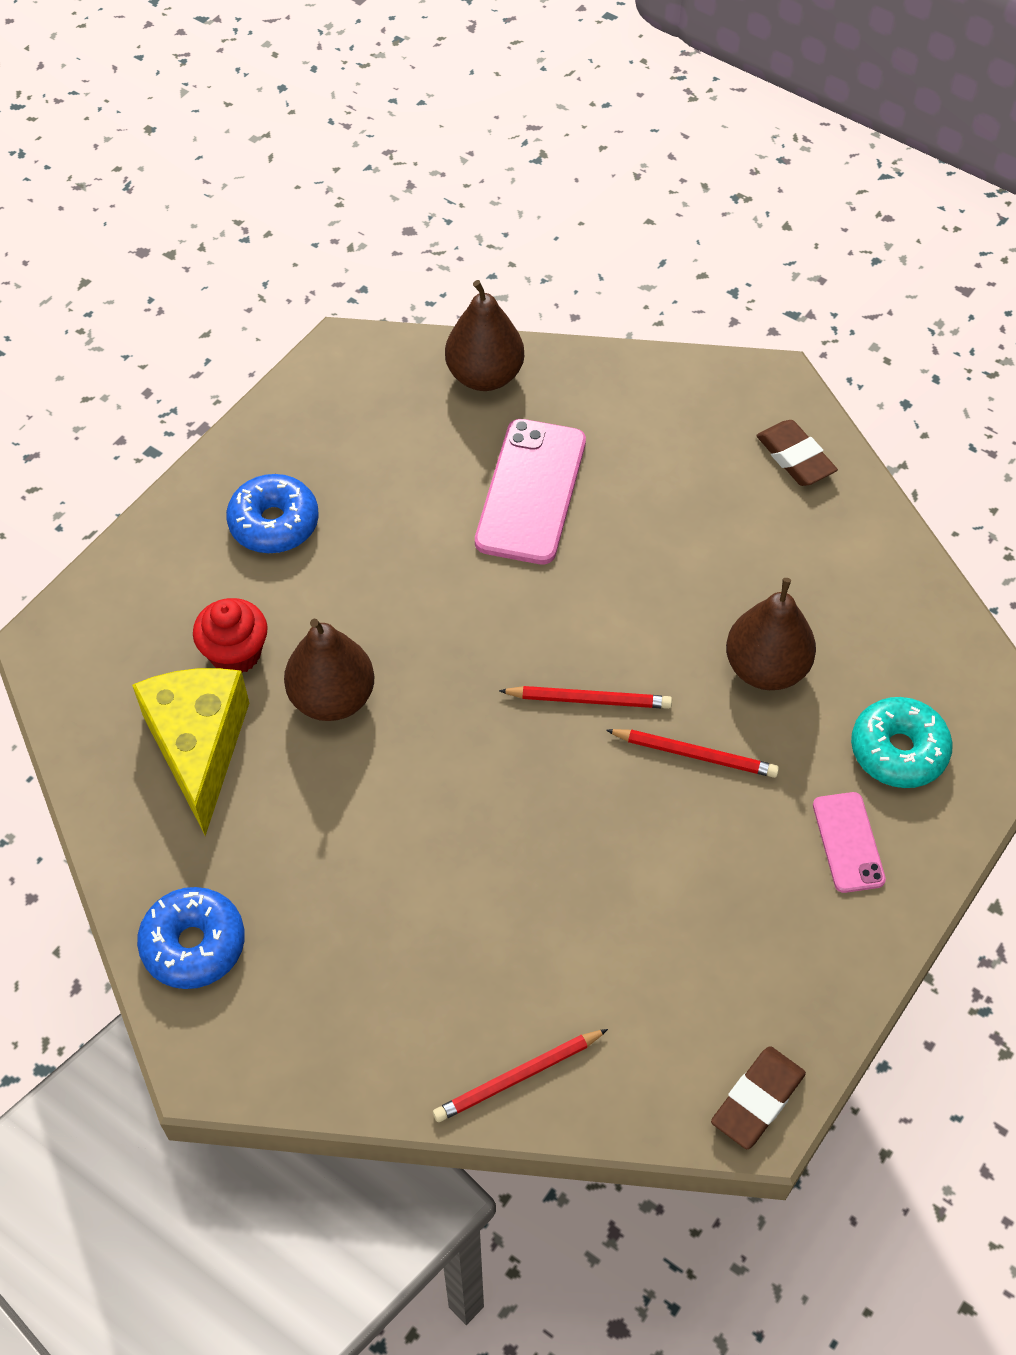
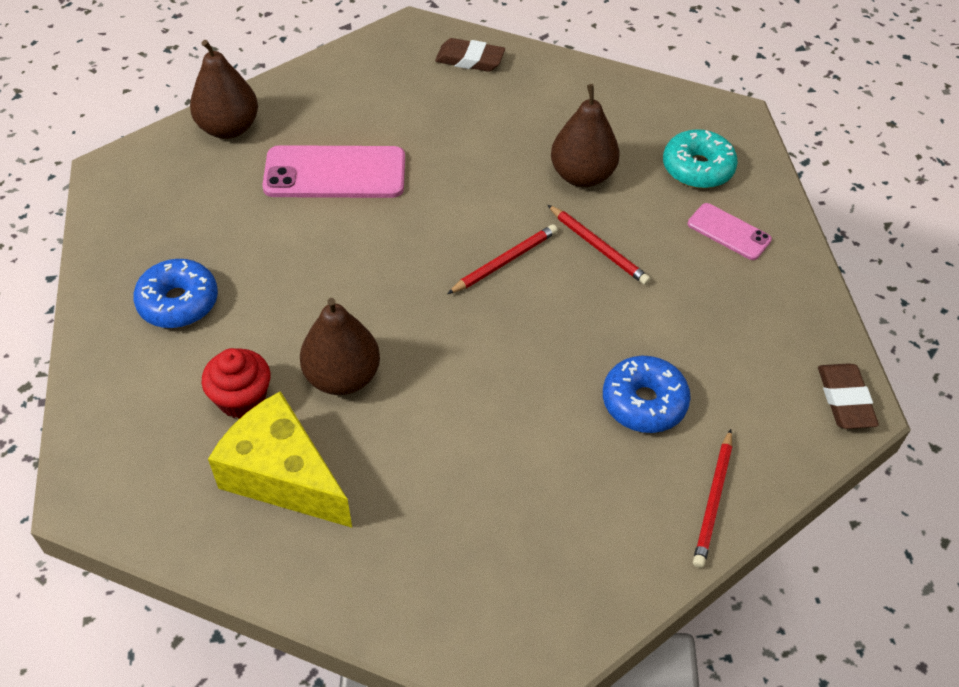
camera: 45 degrees left, 5 degrees down
blue donut [137,887,245,989] -> blue donut moved to [603,356,691,433]
pink phone [475,419,586,564] -> pink phone turned 60 degrees counterclockwise [262,145,405,198]
red pencil [606,729,779,778] -> red pencil turned 75 degrees clockwise [548,205,651,285]

